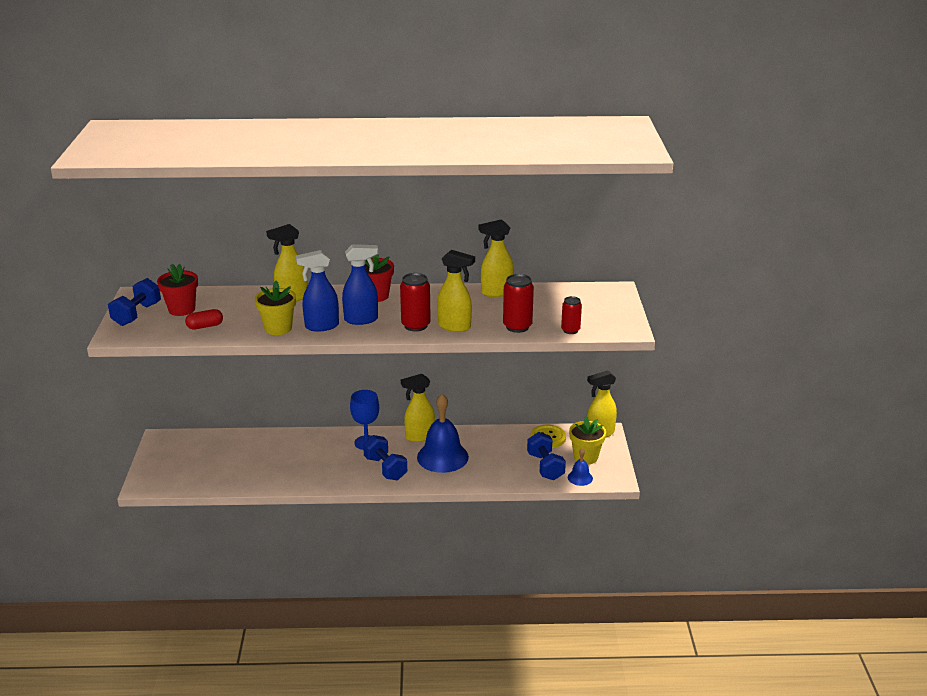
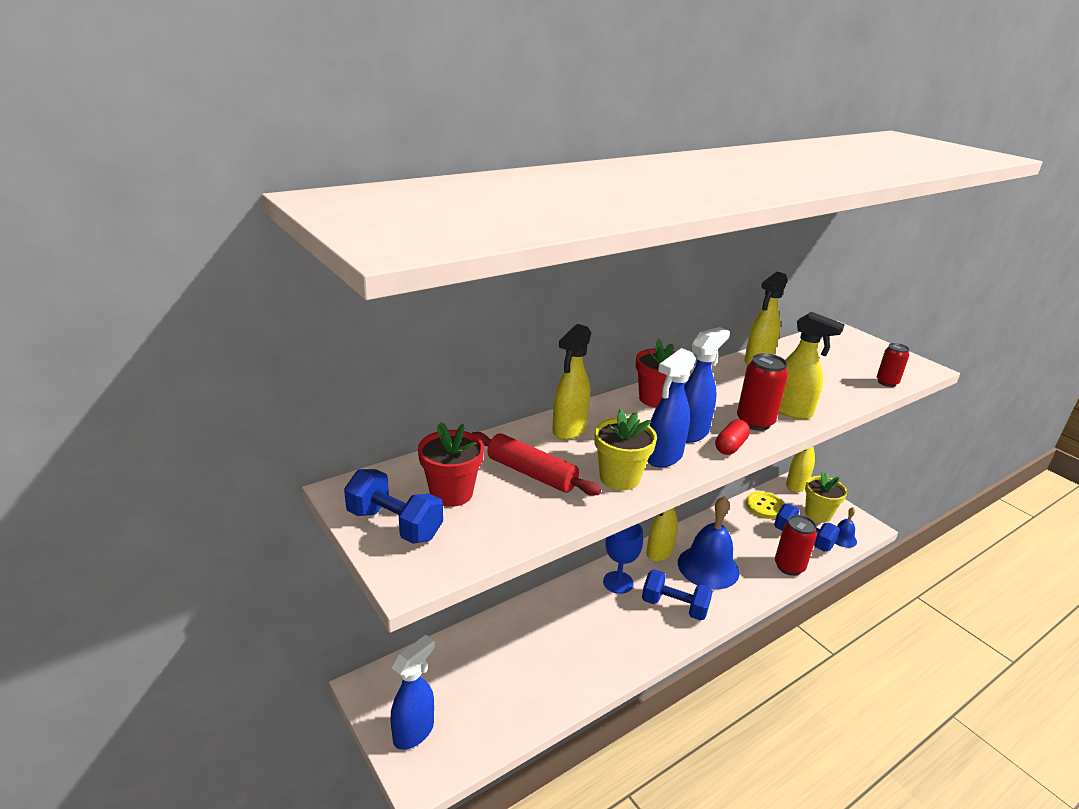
camera: 35 degrees left, 0 degrees up
blue dumbbell [108,278,161,326] -> blue dumbbell turned 45 degrees counterclockwise [344,469,443,544]
red capsule [185,309,223,329] -> red capsule moved to [715,420,750,455]
yellow spray bottle [437,250,475,332] -> yellow spray bottle turned 45 degrees clockwise [778,312,845,419]
red can [503,274,534,333] -> red can moved to [775,515,817,576]
none -> blue spray bottle [391,635,435,750]
none -> red rolling pin [472,432,601,496]

